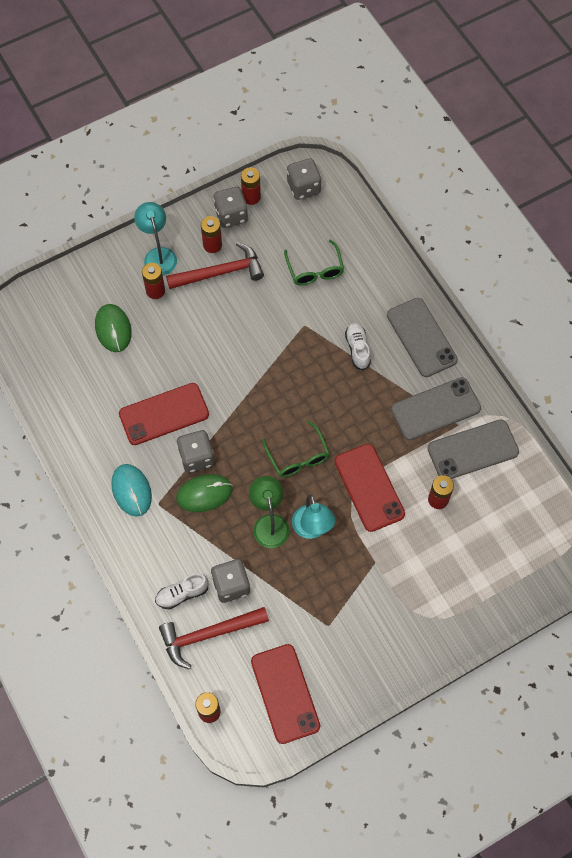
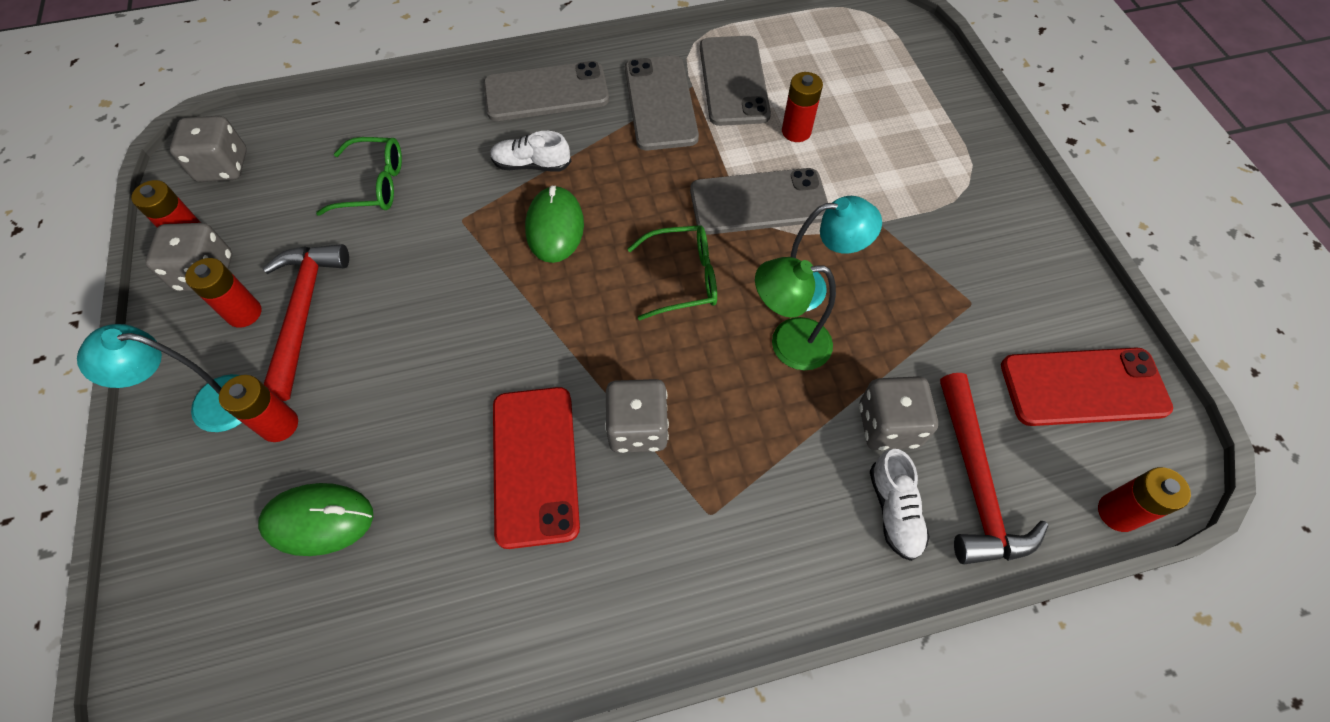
camera: 75 degrees left, 5 degrees down
turquoise mouse [111,464,152,516] -> none
green mouse [176,474,233,512] -> green mouse moved to [525,185,584,263]
red phone [335,444,405,532] -> grey phone [690,168,828,235]

